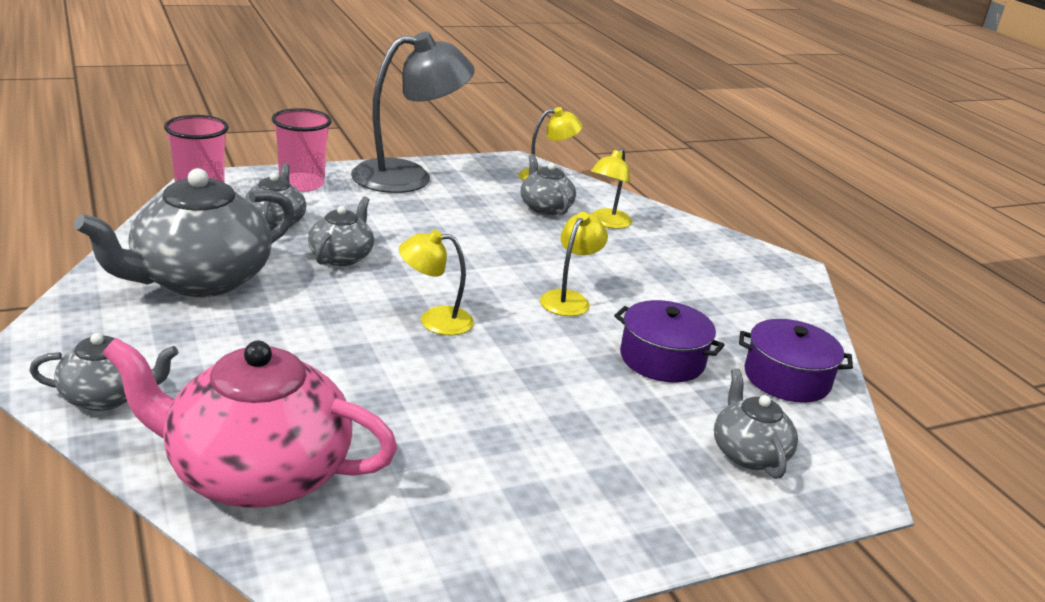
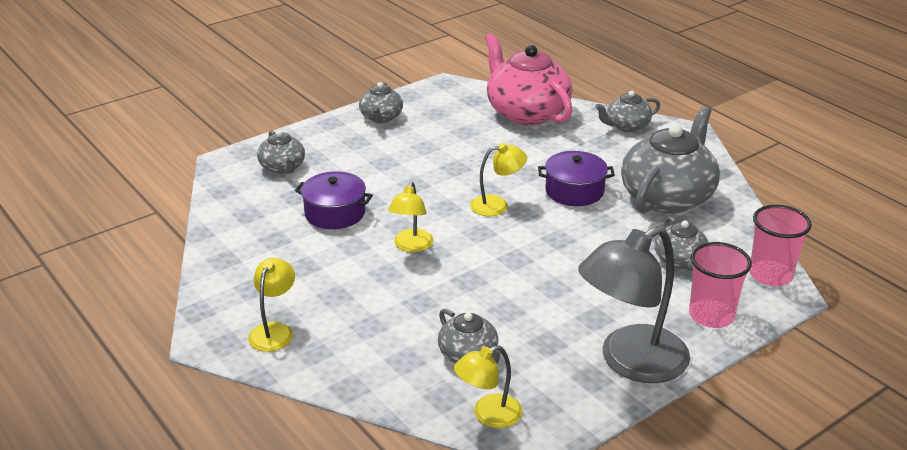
camera: 170 degrees right, 5 degrees up
pink teapot [102,338,397,508] -> pink teapot turned 120 degrees counterclockwise [485,33,573,125]
grey teapot [308,196,374,266] -> grey teapot moved to [359,82,403,123]
yellow lamp [591,148,632,229] -> yellow lamp moved to [248,258,295,352]
purple pot [739,319,853,403] -> purple pot moved to [538,151,615,206]

